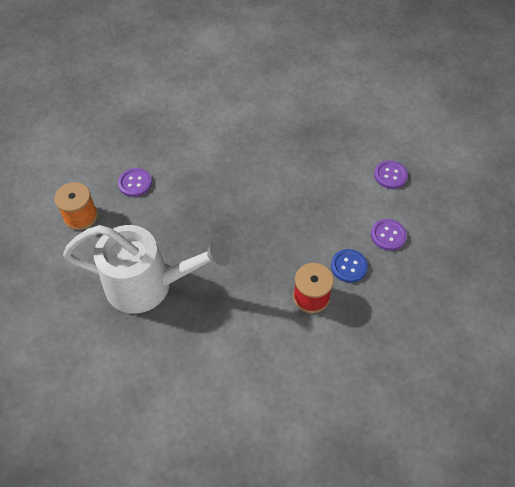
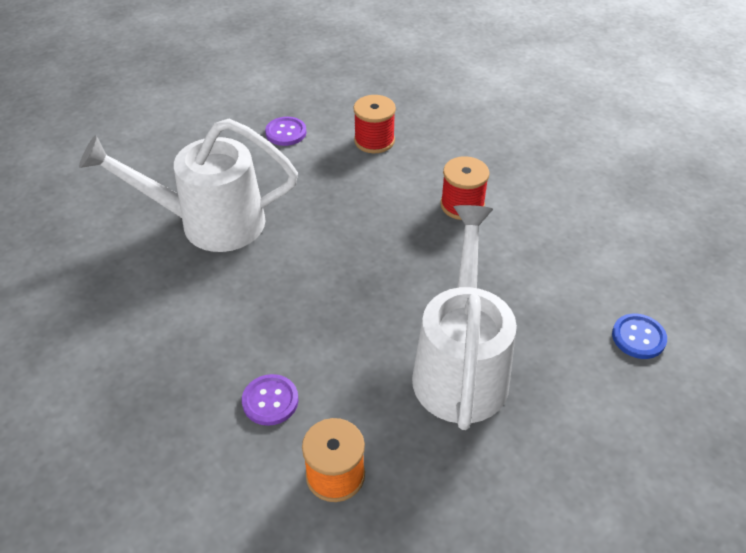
camera: 90 degrees left, 10 degrees down
blue button [331,249,368,283] -> blue button moved to [612,314,667,359]
purple button [371,219,407,251] -> red spool [353,95,396,153]
none -> white watering can [79,119,298,252]

